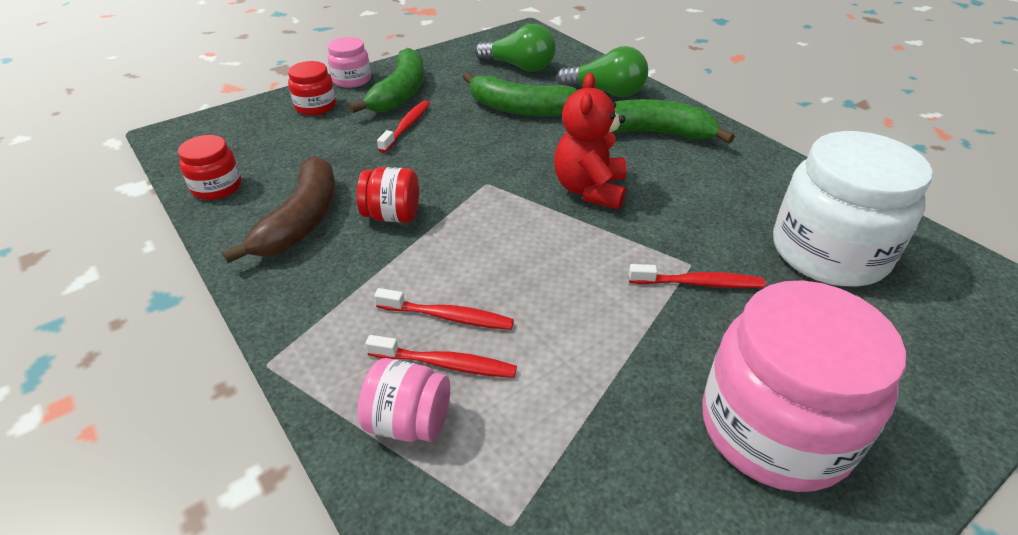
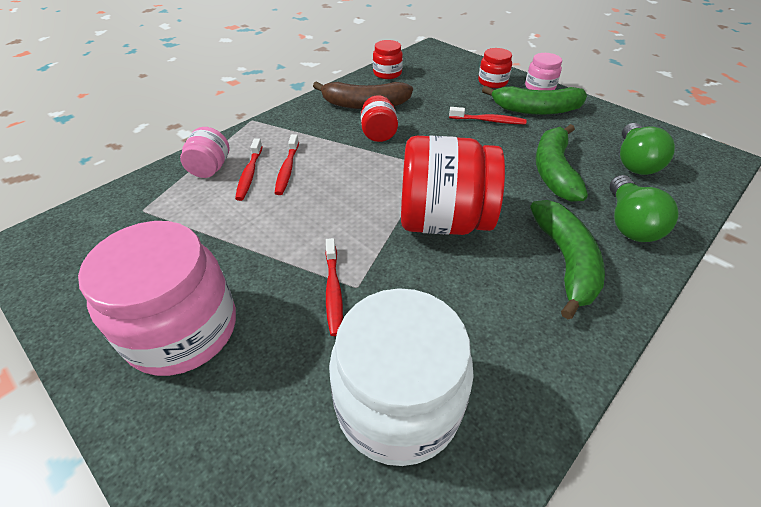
camera: 80 degrees right, 5 degrees up
red teddy bear [554,73,627,210] -> red jar [401,135,505,235]

